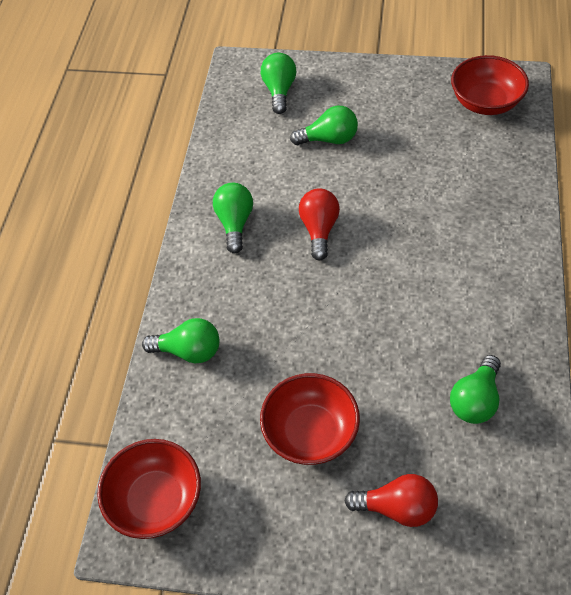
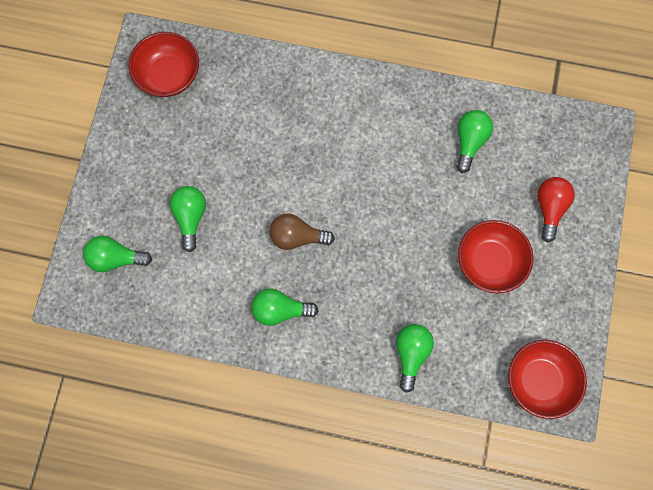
camera: 90 degrees left, 20 degrees up
red light bulb [299,189,340,261] -> brown light bulb [269,214,335,250]
green light bulb [450,355,501,424] -> green light bulb turned 105 degrees counterclockwise [456,110,493,173]

